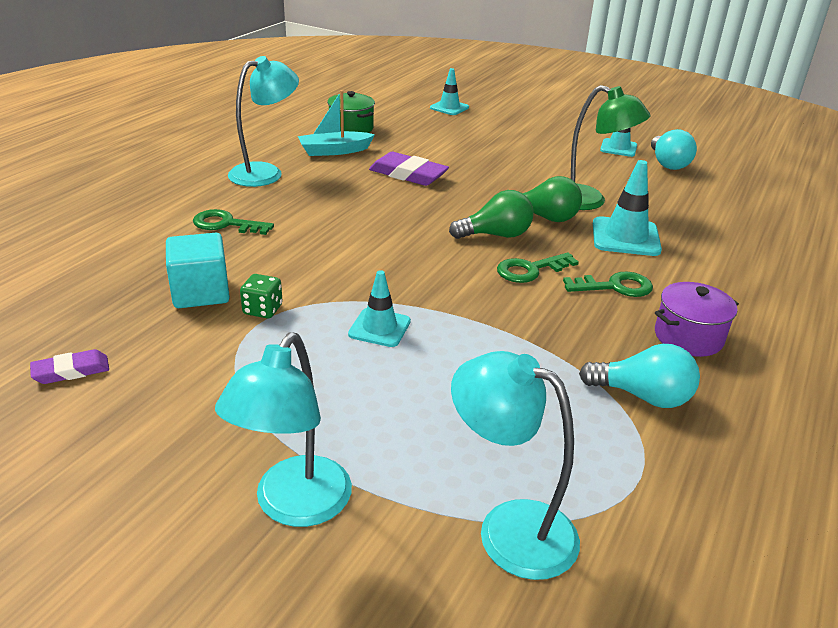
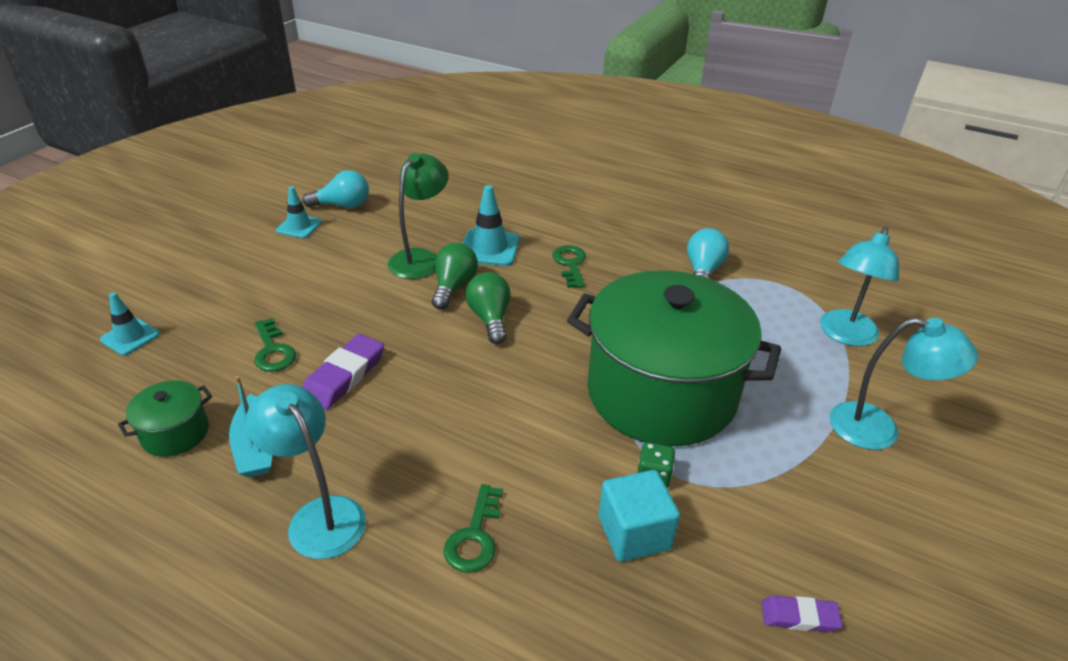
camera: 90 degrees left, 5 degrees up
purple eraser [30,349,109,384] -> purple eraser turned 60 degrees counterclockwise [761,595,842,632]
turquoise traffic cone [348,270,411,347] -> green pot [567,270,781,446]
green key [497,252,579,283] -> green key moved to [254,318,296,372]
purple pot [655,282,739,357] -> none

